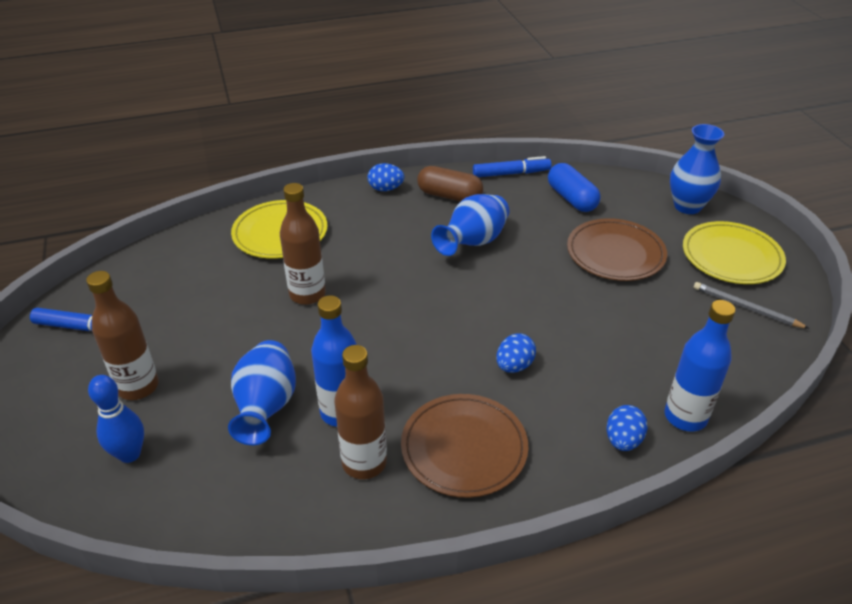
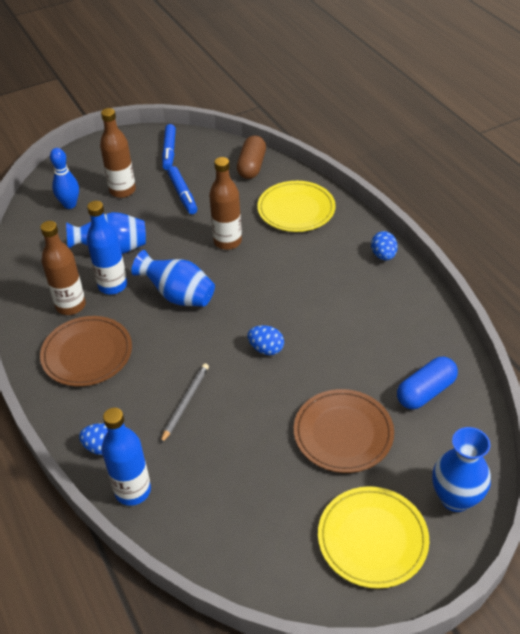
camera: 80 degrees right, 5 degrees up
brown capsule [417,166,483,202] -> brown capsule moved to [237,135,266,179]
blue vase [431,194,509,256] -> blue vase moved to [131,250,215,307]
blue marker [473,156,552,177] -> blue marker moved to [167,166,197,214]
blue egg [496,333,536,373] -> blue egg moved to [247,325,284,355]
grey pencil [694,282,810,329] -> grey pencil moved to [160,363,209,444]

